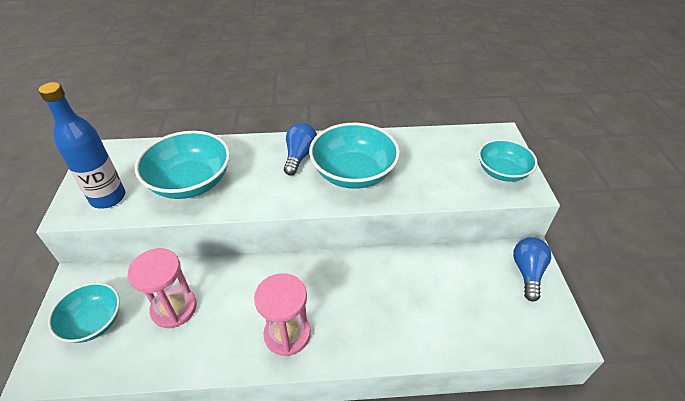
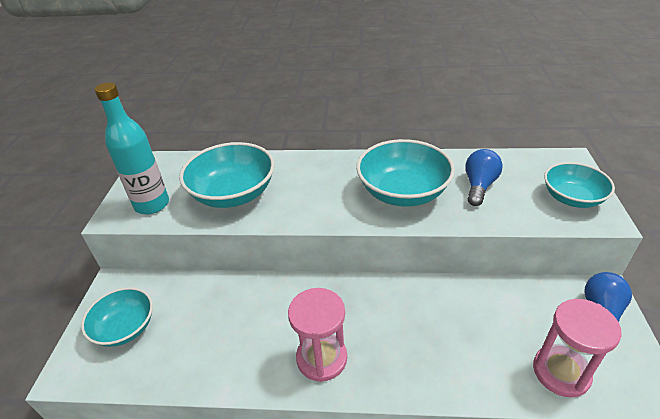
camera: 10 degrees right, 5 degrees down
blue bottle [38,82,125,209] -> turquoise bottle [95,82,169,214]
pink hourglass [127,248,197,328] -> pink hourglass moved to [533,299,622,397]
blue light bulb [284,123,317,176] -> blue light bulb moved to [465,149,503,206]

